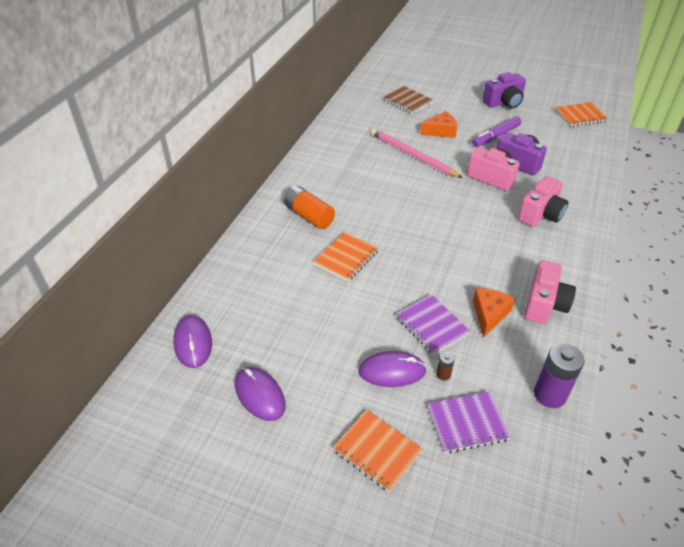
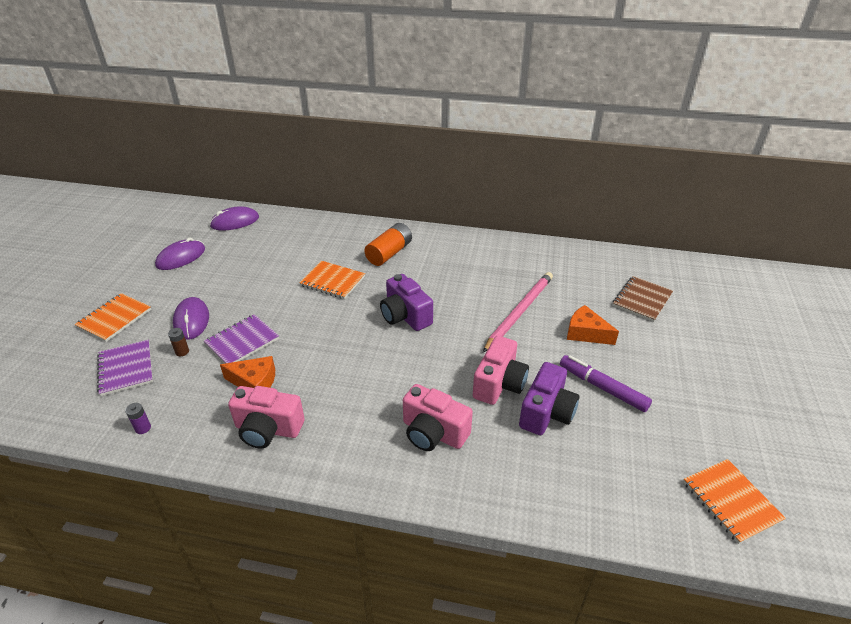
camera: 80 degrees right, 5 degrees down
orange cheese [420,111,457,138] -> orange cheese turned 150 degrees clockwise [567,305,619,345]
purple camera [483,72,526,109] -> purple camera moved to [380,274,433,331]
purple battery [534,343,585,408] -> purple battery [125,403,151,434], size x0.46

